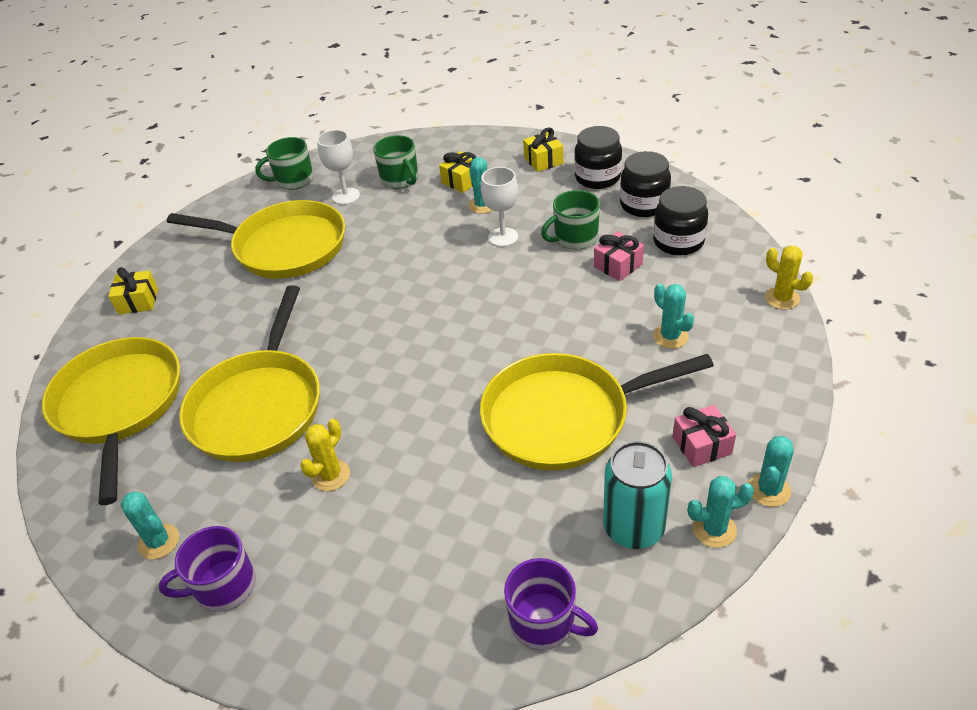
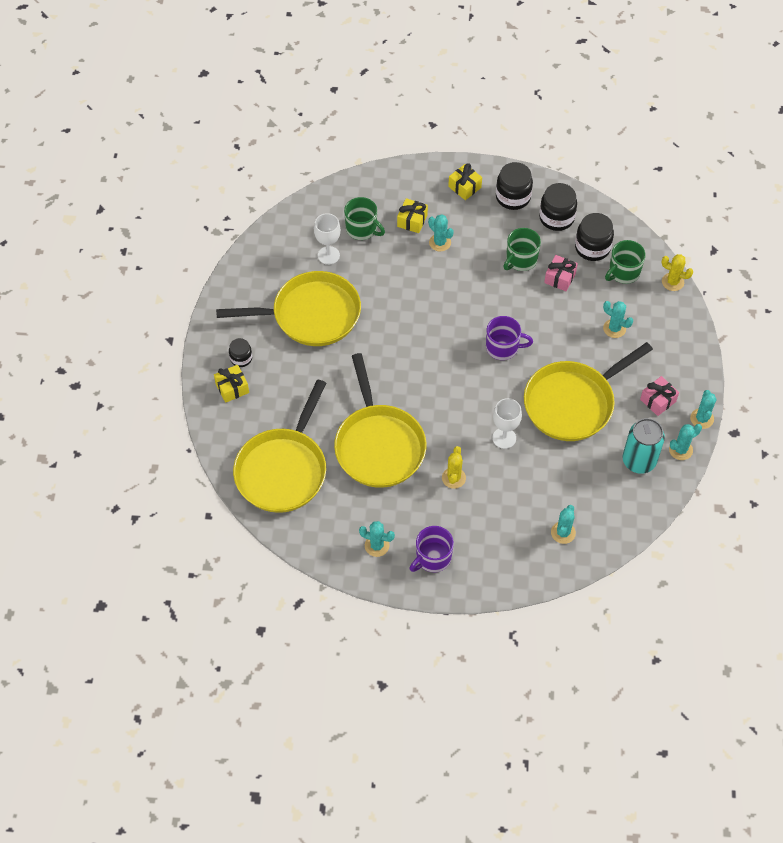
camera: 25 degrees left, 15 degrees up
yellow pan [42,337,180,505] -> yellow pan turned 120 degrees counterclockwise [233,380,326,513]
green mug [255,137,314,190] -> green mug moved to [605,240,646,284]
white goblet [481,167,518,247] -> white goblet moved to [492,398,522,449]
purple mug [504,558,598,650] -> purple mug moved to [486,316,533,360]
none -> black jar [229,338,252,367]
none -> turquoise cactus [551,505,576,544]

